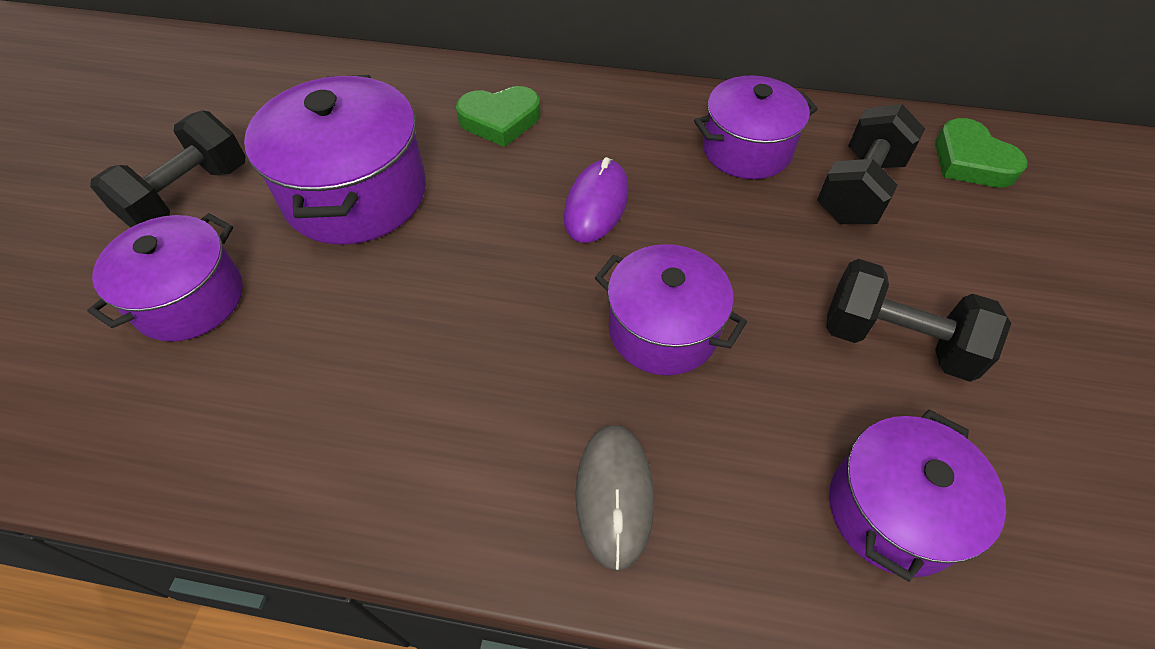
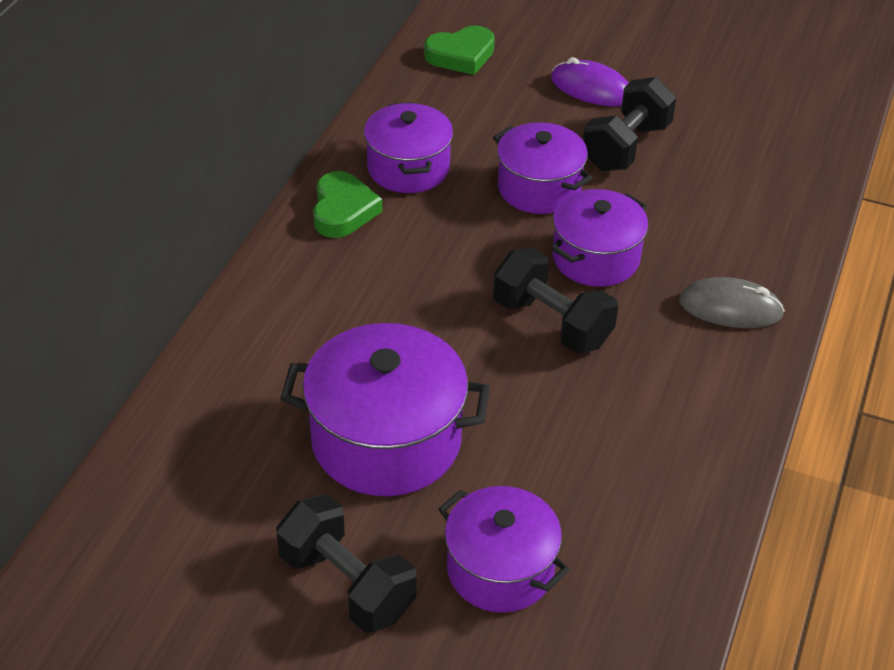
camera: 80 degrees left, 10 degrees down
green heart [456,86,541,147] -> green heart moved to [313,171,382,238]
purple mouse [564,157,629,243] -> purple mouse moved to [551,57,629,106]
black dumbbell [817,104,925,224] -> black dumbbell moved to [493,248,618,354]
purple pot [829,410,1006,582] -> purple pot moved to [493,122,593,214]

